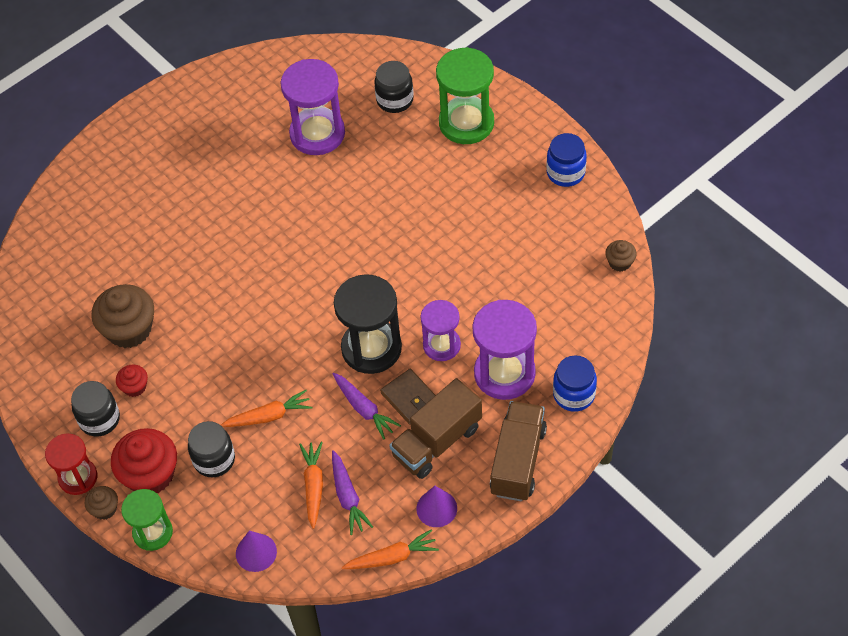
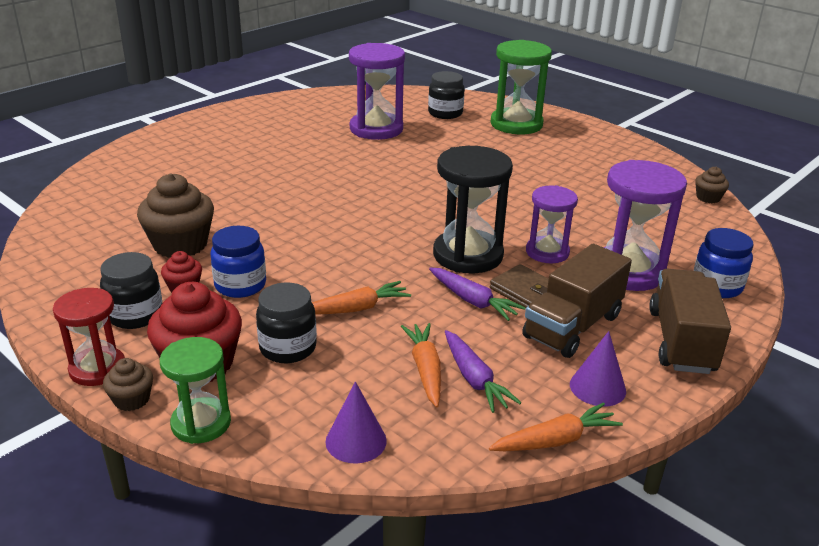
camera: 10 degrees left, 25 degrees down
blue jar [546,133,587,187] -> blue jar moved to [210,226,266,298]

